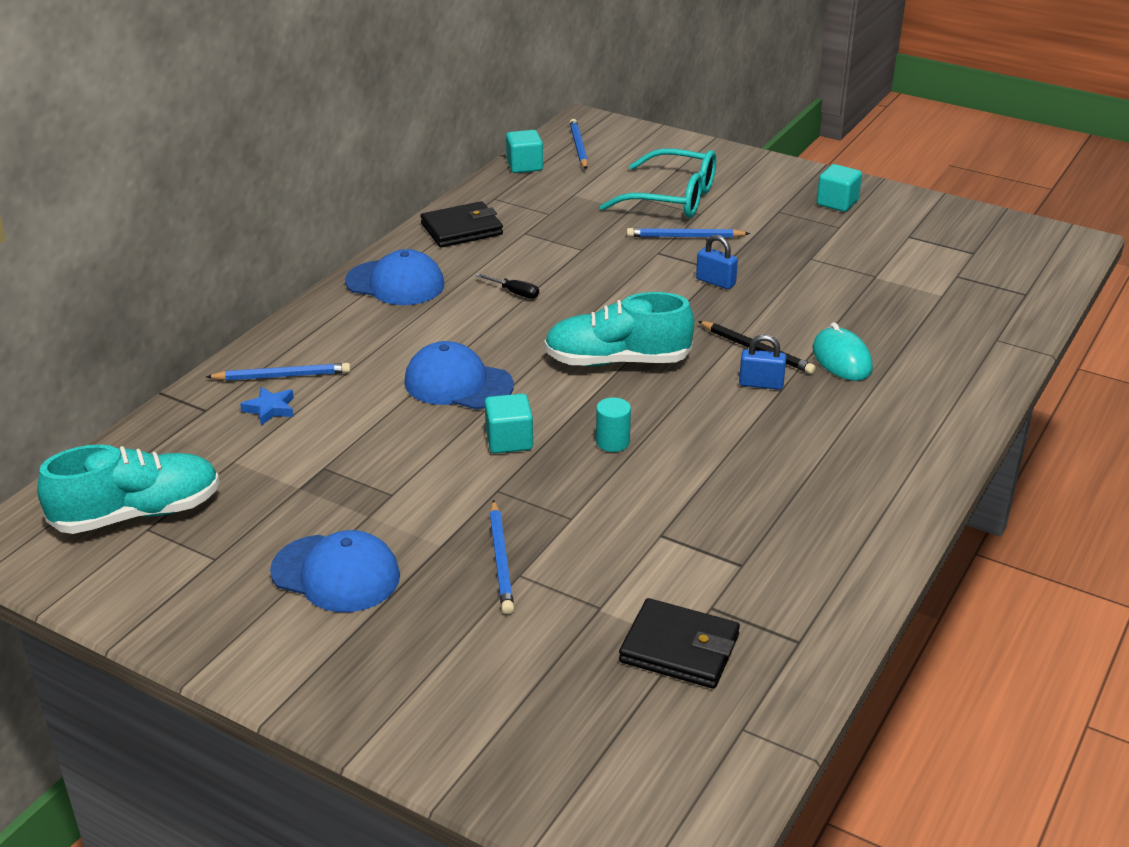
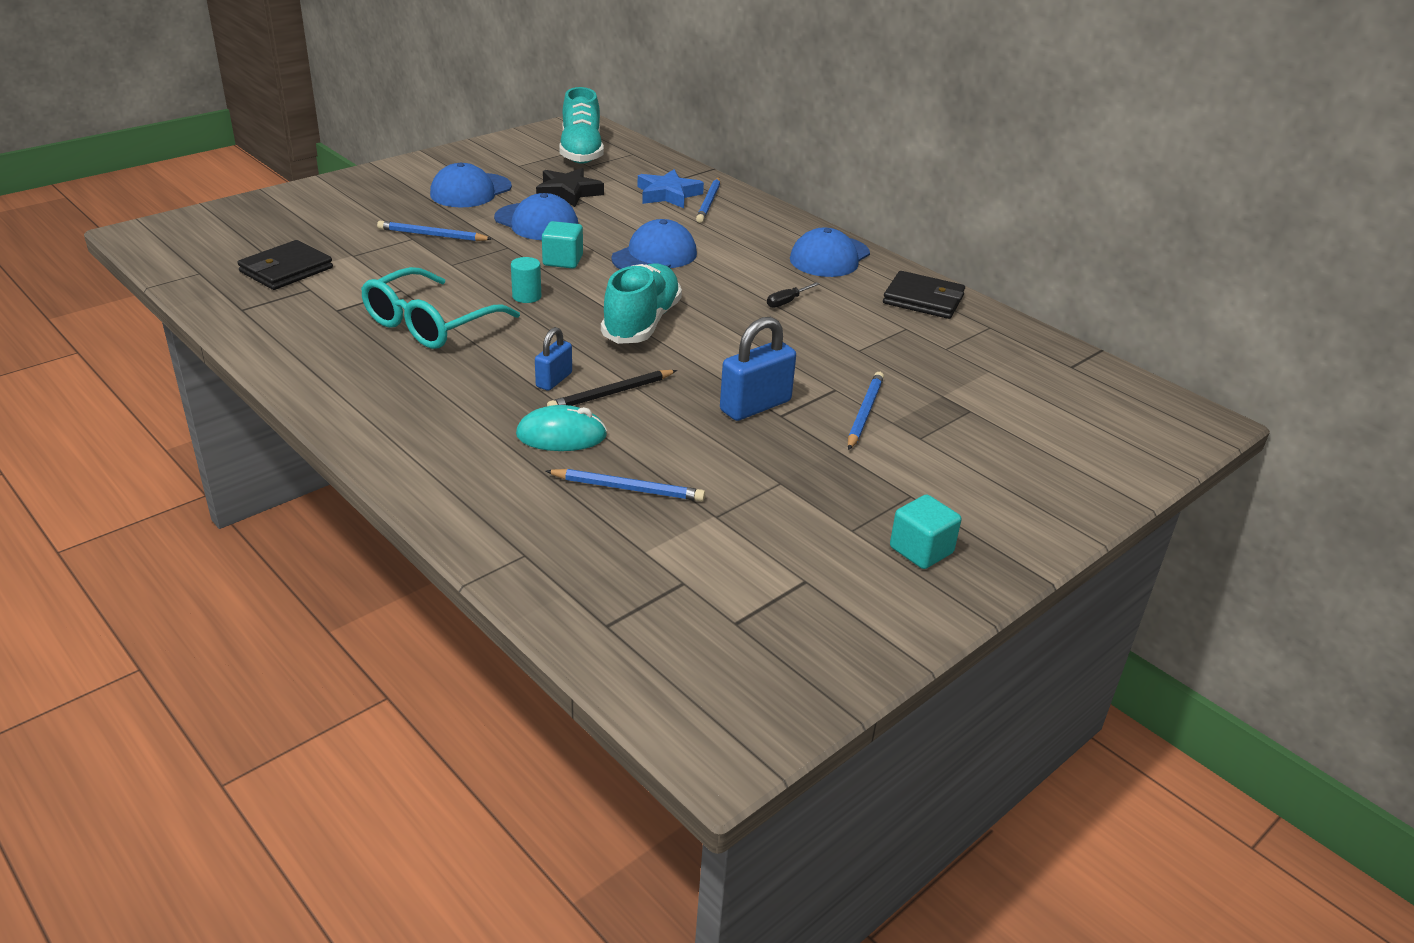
camera: 105 degrees right, 0 degrees up
blue star [240,387,294,426] -> blue star [638,169,704,208], size x1.68
black wallet [421,201,503,248] -> black wallet turned 60 degrees counterclockwise [883,271,965,319]
turquoise cube [506,130,543,173] -> none
blue pencil [569,119,588,169] -> blue pencil moved to [546,469,705,501]
turquoise glasses [600,149,716,218] -> turquoise glasses moved to [361,267,520,349]
blue padlock [696,235,738,289] -> blue padlock [720,317,796,421], size x1.67
none -> blue cap [494,193,578,240]
none -> black star [536,168,604,207]

